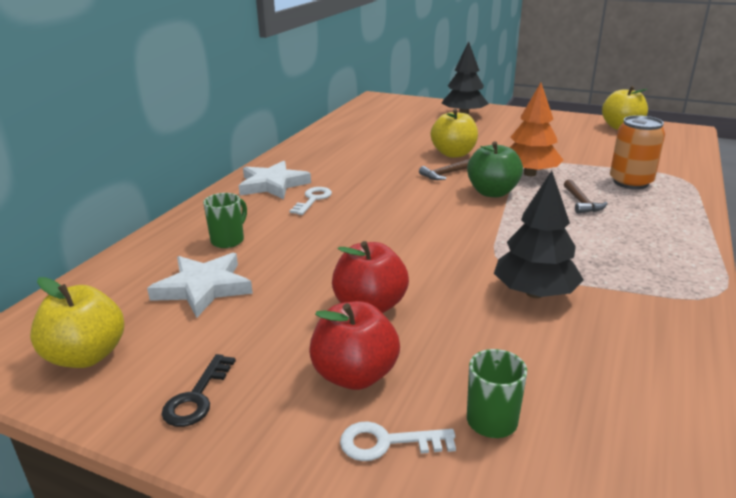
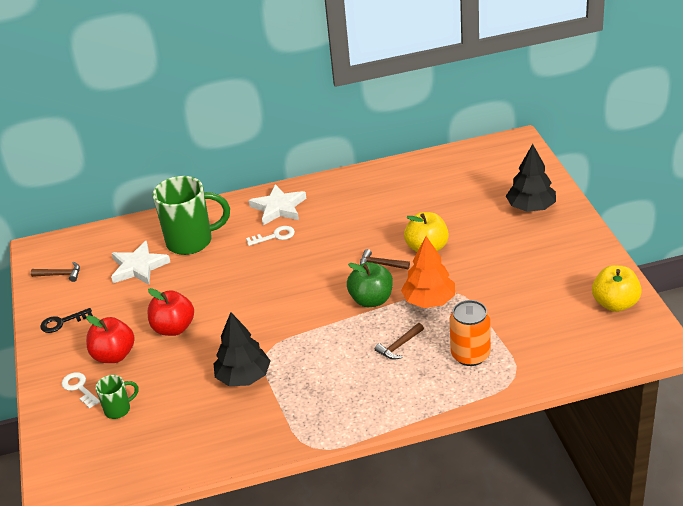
camera: 55 degrees right, 10 degrees up
yellow apple [30,277,124,368] -> brown hammer [31,262,80,282]
green mug [203,193,247,248] -> green mug [153,176,230,255], size x2.07

